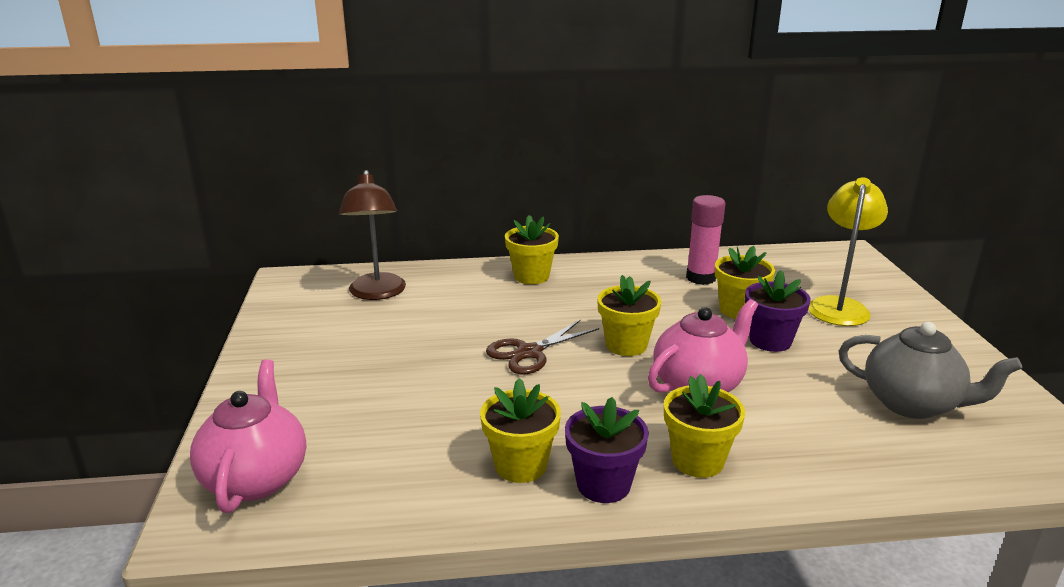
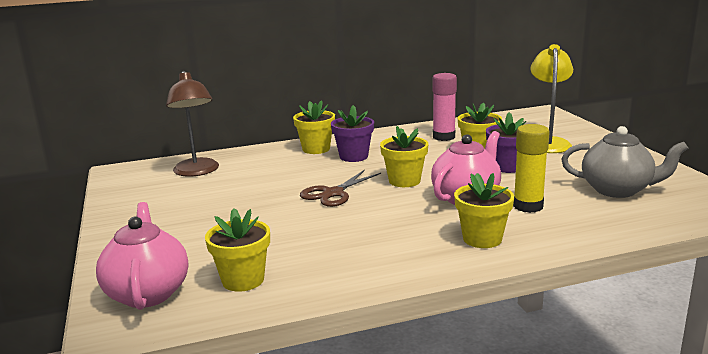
camera: 10 degrees left, 5 degrees down
yellow flower pot [480,378,561,483] -> yellow flower pot moved to [205,208,270,292]
purple flower pot [565,397,649,503] -> purple flower pot moved to [331,105,374,162]
none -> yellow glue stick [513,124,550,213]

